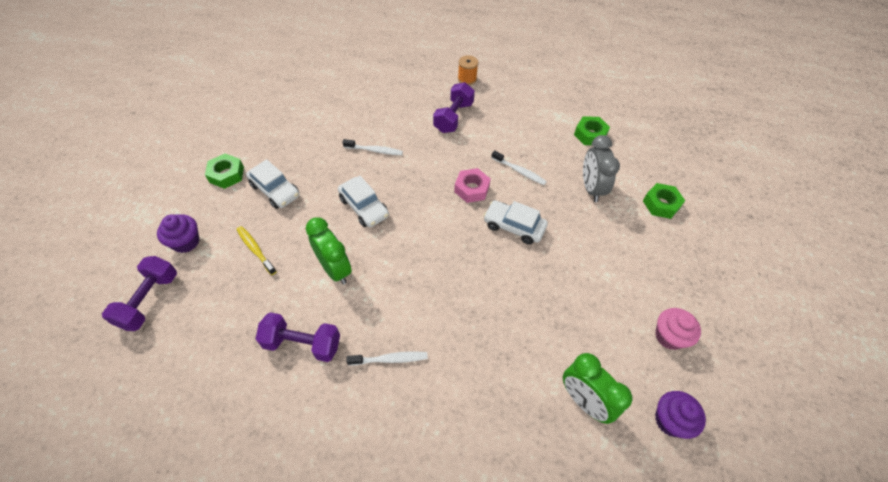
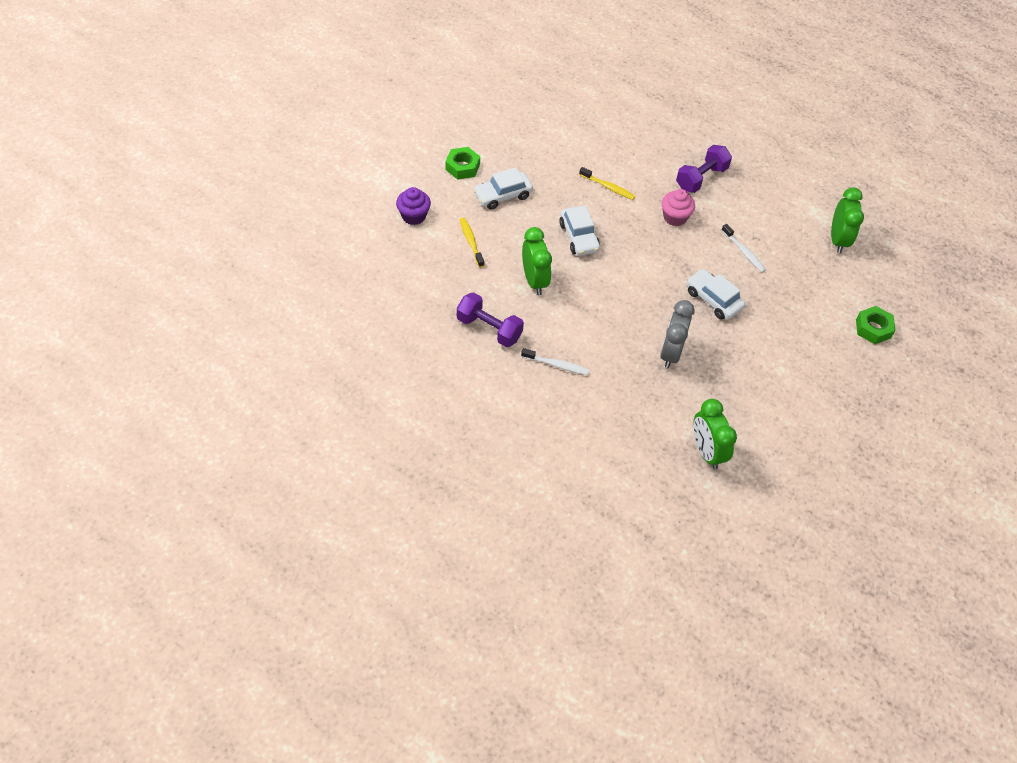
camera: 20 degrees right, 0 degrees up
purple dumbbell [102,256,177,331] -> none
white car [246,159,300,209] -> white car turned 90 degrees clockwise [473,167,533,210]
white toothbrush [343,139,403,155] -> yellow toothbrush [579,167,636,200]
pink nut [454,168,491,203] -> none
orange spool [458,55,478,85] -> none
green nut [574,116,610,145] -> green clock [831,187,864,253]
grey clock [583,135,620,202] -> grey clock moved to [660,300,695,368]
pink cupcake [655,308,701,350] -> pink cupcake moved to [662,189,695,226]
purple cupcake [655,391,706,439] -> none

